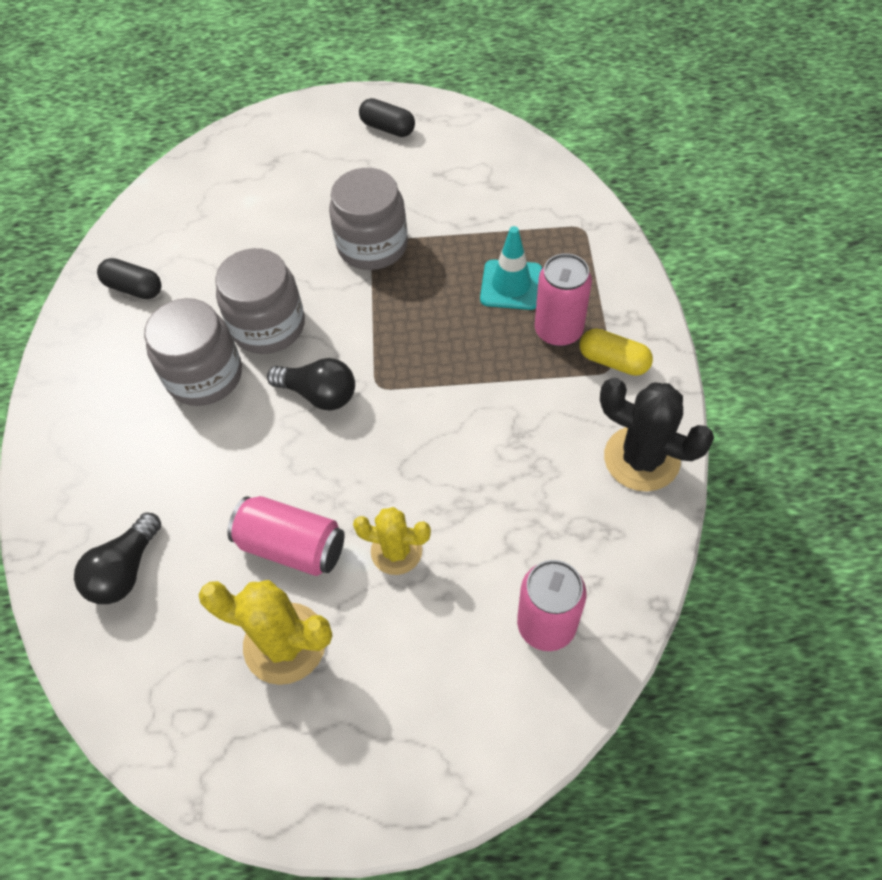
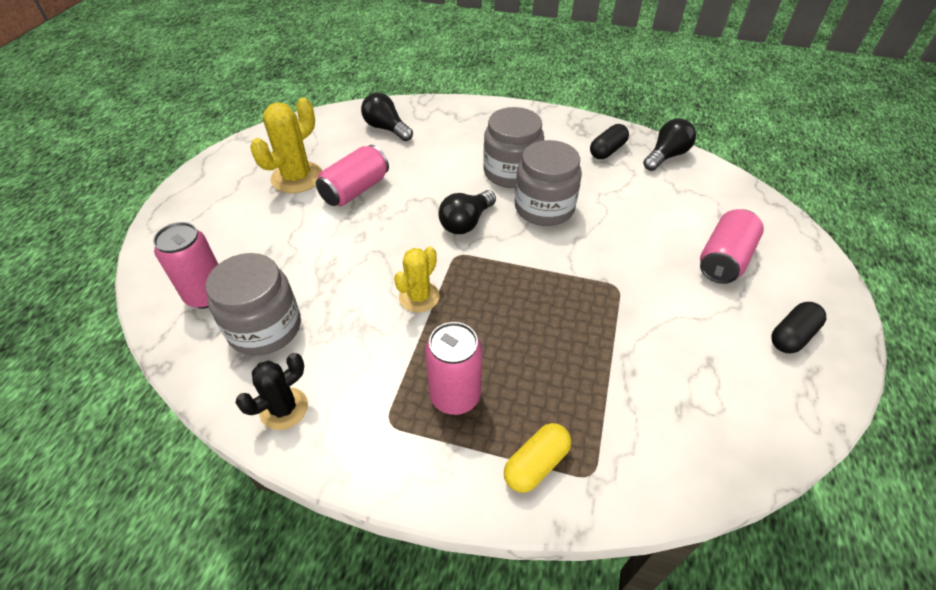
camera: 105 degrees right, 10 degrees down
grey jar [329,168,408,270] -> grey jar moved to [205,253,301,356]
yellow cactus [353,507,431,575] -> yellow cactus moved to [394,246,440,312]
turquoise traffic cone [480,226,542,310] -> none
yellow capsule [579,329,653,376] -> yellow capsule moved to [504,423,571,493]
black cactus [600,378,714,491] -> black cactus [236,353,308,430], size x0.65
none -> black light bulb [643,119,696,171]
none -> pink can [700,209,764,284]

